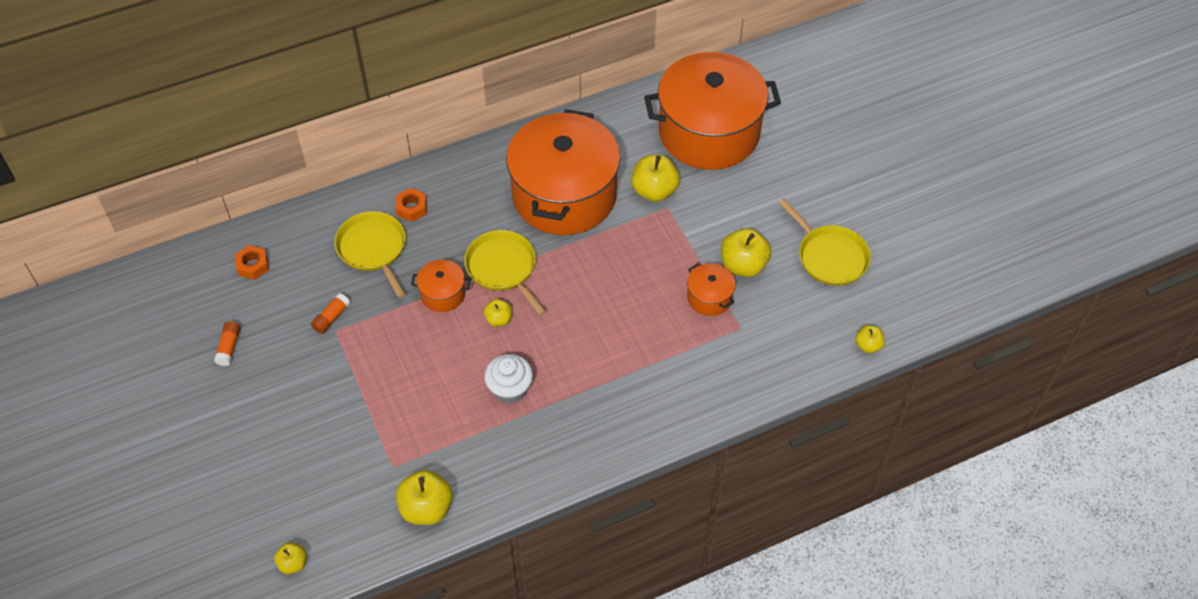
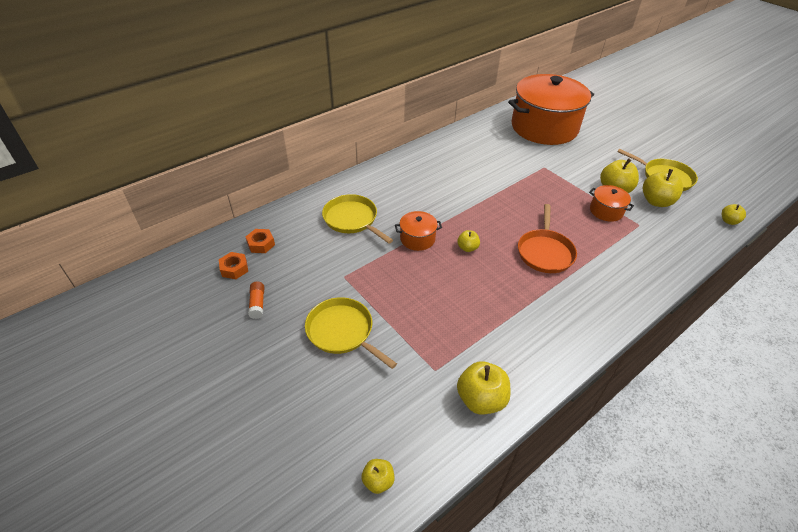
camera: 15 degrees left, 10 degrees down
orange glue stick [311,293,350,334] -> none
orange nut [396,188,427,222] -> orange nut moved to [219,252,248,279]
yellow pan [464,230,546,315] -> yellow pan moved to [305,297,397,369]
white cupcake [484,354,533,403] -> none
orange pot [506,109,621,235] -> none
yellow apple [631,155,680,202] -> yellow apple moved to [643,169,683,207]
none -> orange pan [518,204,577,273]

